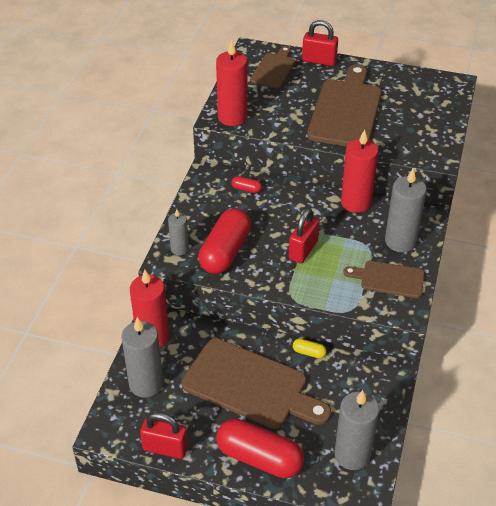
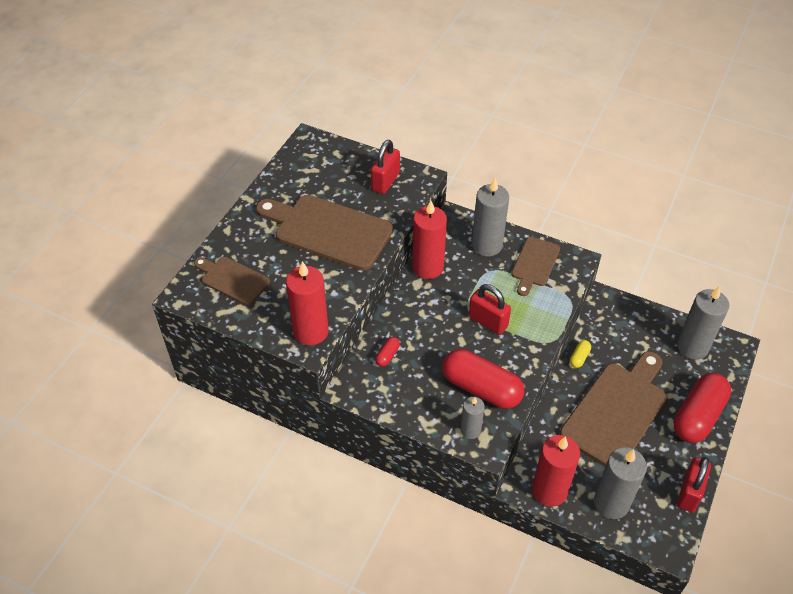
camera: 80 degrees left, 5 degrees up
red padlock [302,20,338,66] -> red padlock moved to [371,140,400,194]

